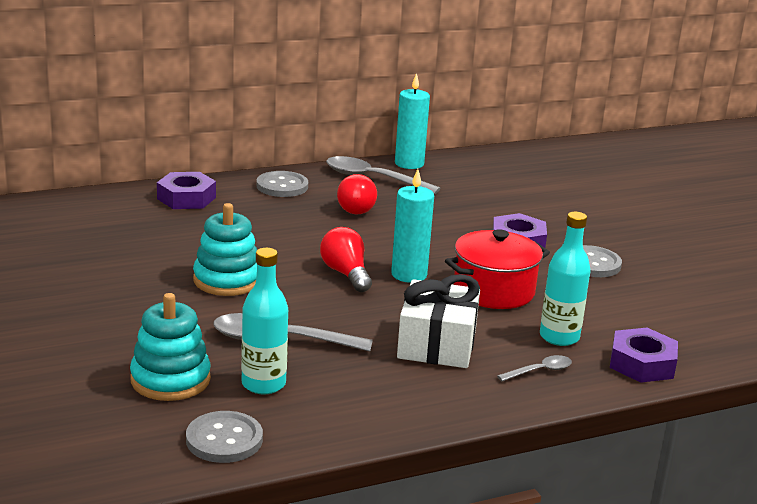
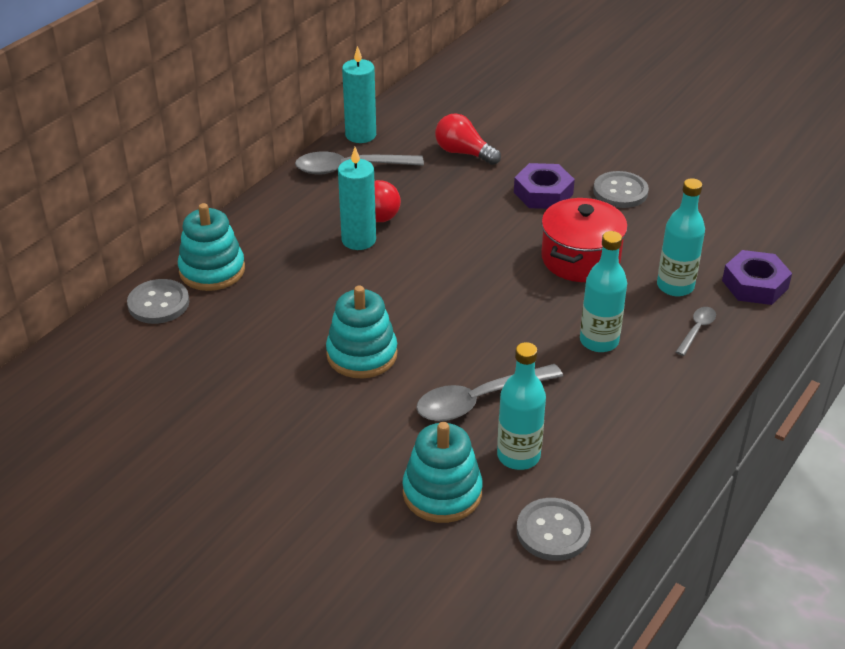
camera: 30 degrees left, 15 degrees up
purple nut [157,172,216,209] -> turquoise stacking toy [178,203,245,291]
grey button [256,171,308,197] -> grey button moved to [127,279,189,324]
red light bulb [320,227,372,292] -> red light bulb moved to [435,114,501,165]
turquoise candle [391,169,434,283] -> turquoise candle moved to [338,147,376,250]
white gift [397,274,480,368] -> turquoise bottle [580,231,627,352]

